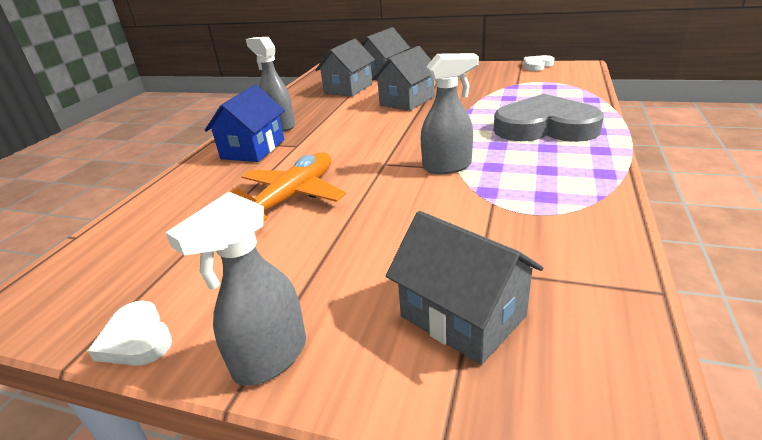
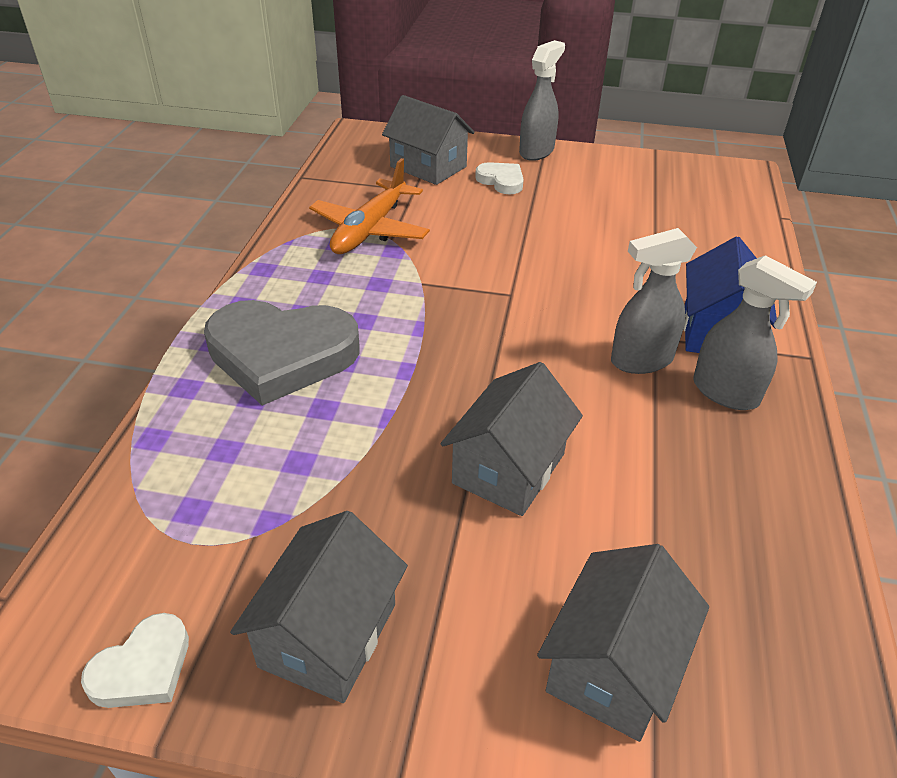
camera: 170 degrees right, 10 degrees up
white heart [88,301,172,366] -> white heart moved to [475,162,524,195]
orange plane [229,152,346,222] -> orange plane moved to [309,158,430,254]
grey house [315,39,375,97] -> grey house moved to [230,511,408,703]
grey spray bottle [421,53,479,174] -> grey spray bottle moved to [611,228,697,374]

